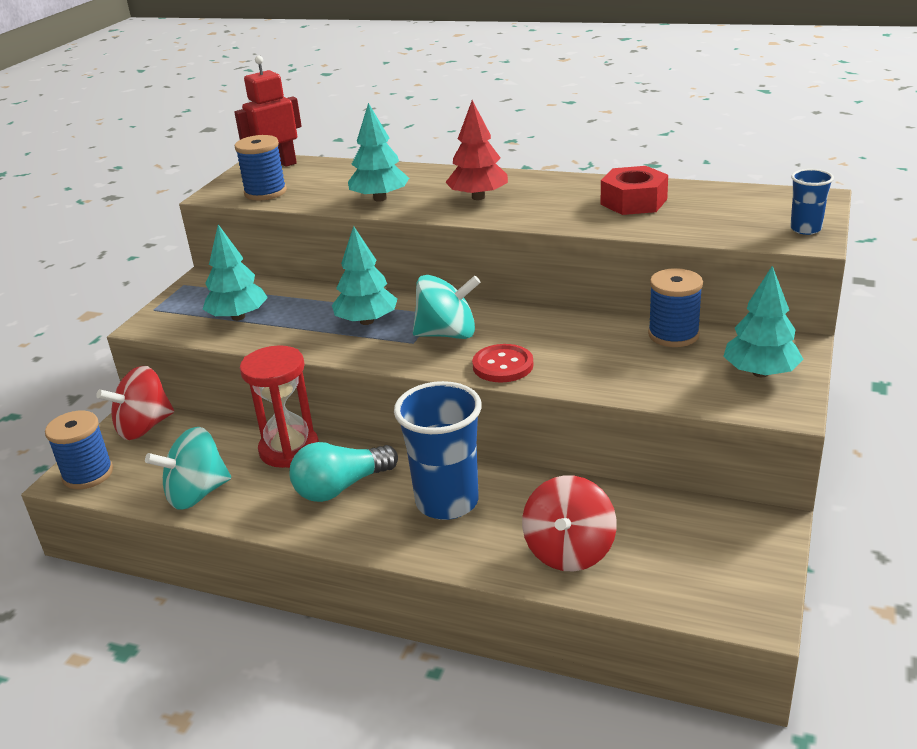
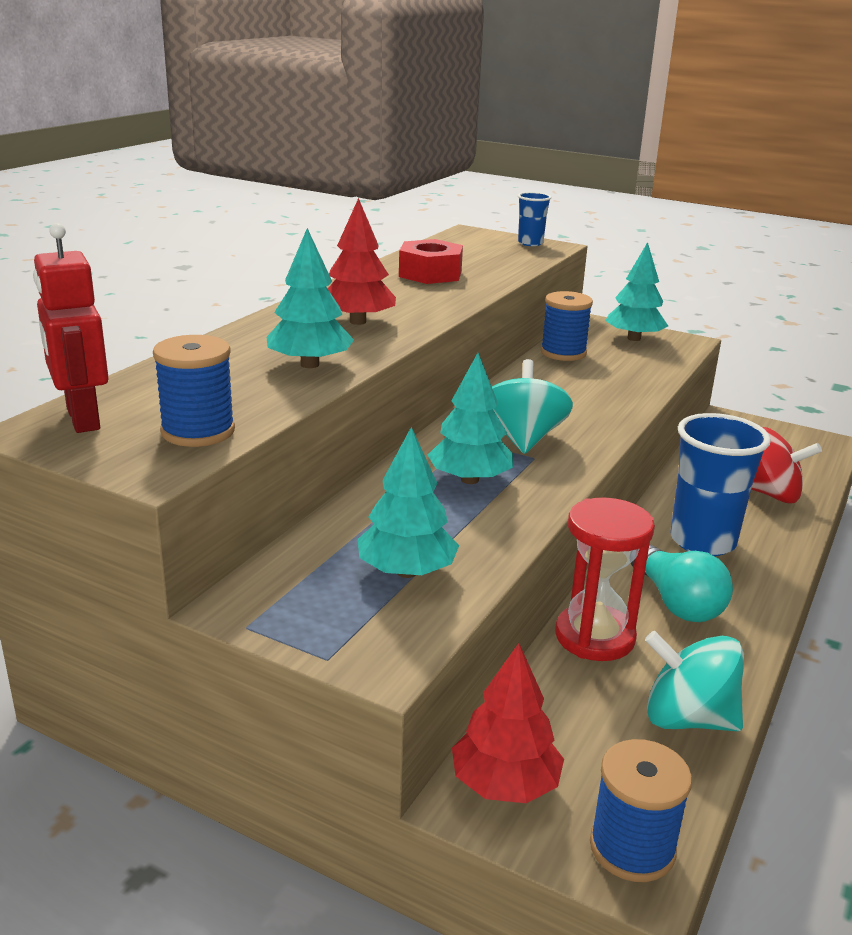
camera: 85 degrees left, 5 degrees down
red spinning top [96,366,174,440] -> red tree [452,643,564,803]
turquoise spinning top [145,427,231,510] -> turquoise spinning top turned 135 degrees clockwise [645,631,744,731]
red button [472,344,533,382] -> none

